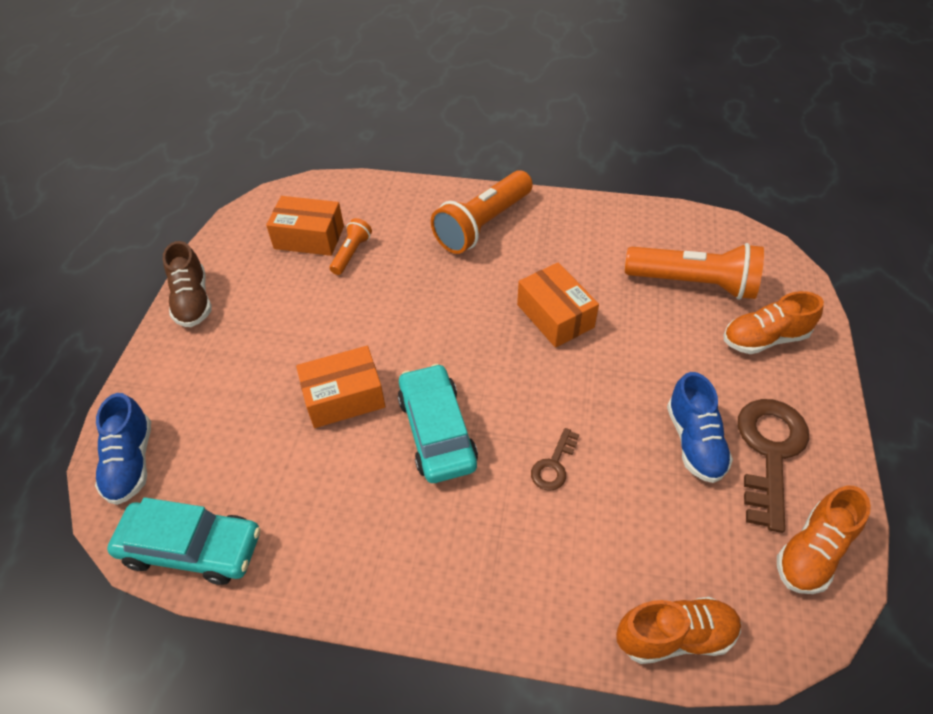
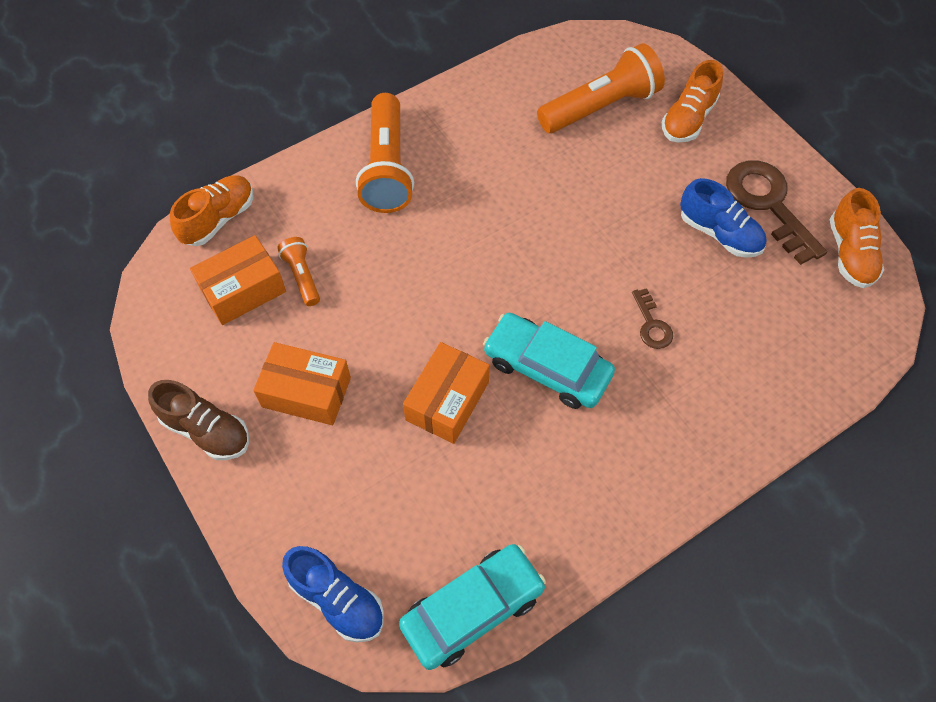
camera: 45 degrees left, 10 degrees up
orange box [517,262,599,348] -> orange box moved to [253,342,351,425]
orange shoe [616,597,741,664] -> orange shoe moved to [170,175,253,246]

